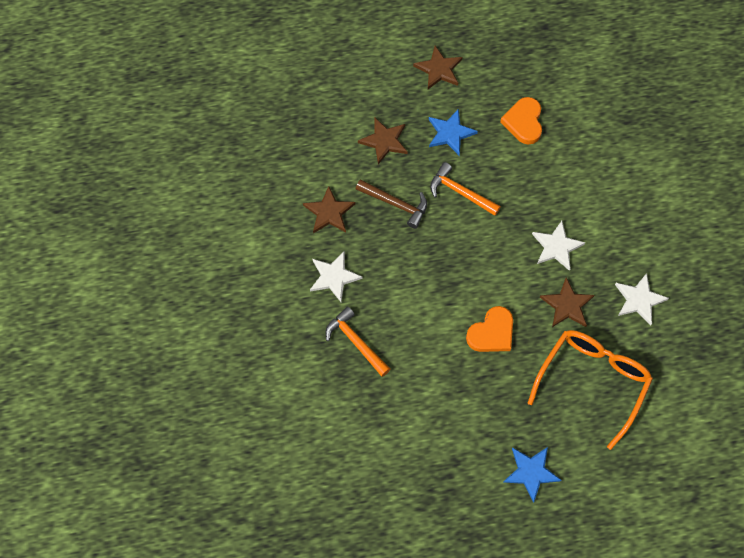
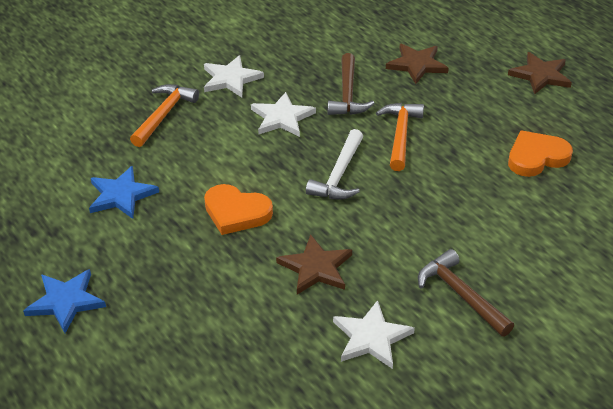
camera: 65 degrees right, 25 degrees down
brown star [303,186,355,233] -> none
blue star [429,109,478,156] -> blue star moved to [89,166,159,219]
orange glasses [528,330,653,450] -> none
white star [532,221,585,271] -> white star moved to [251,92,316,137]
none -> white hammer [306,129,363,200]
none -> brown hammer [418,249,514,337]

